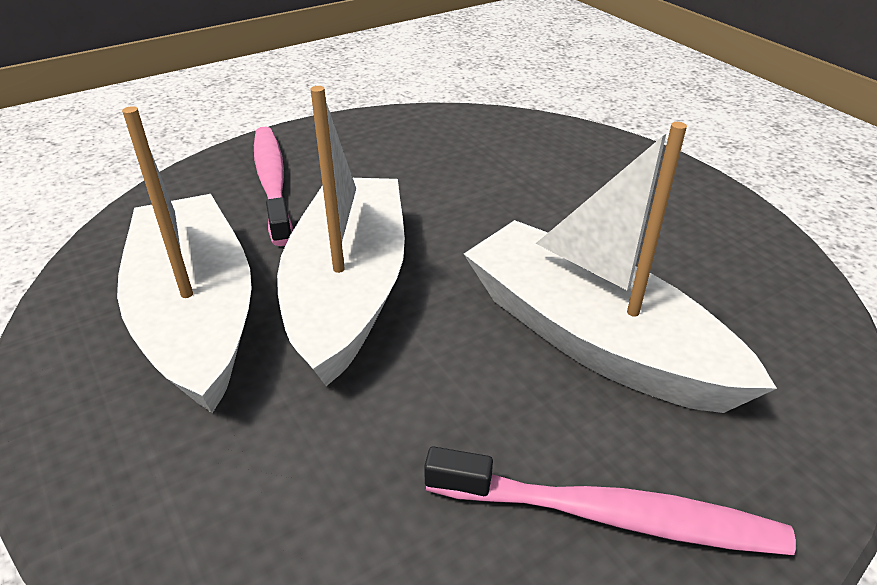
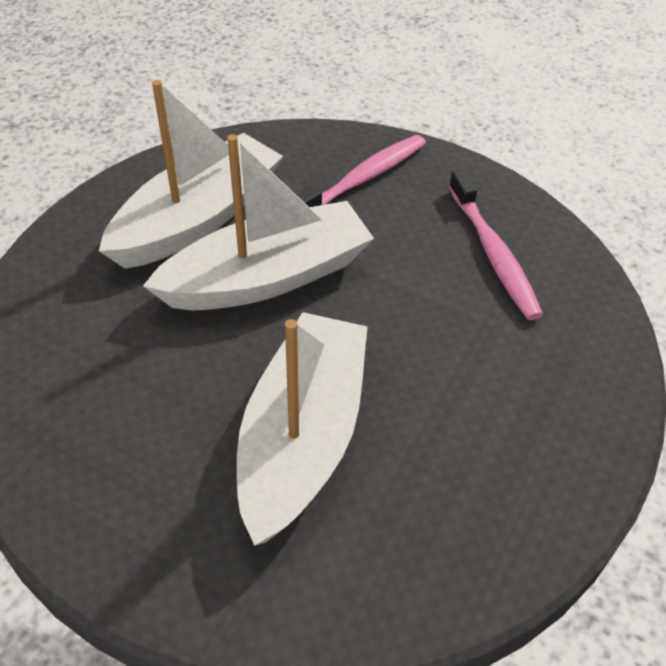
camera: 60 degrees right, 10 degrees up
pink toothbrush [424,446,796,555] -> pink toothbrush moved to [449,170,543,320]

